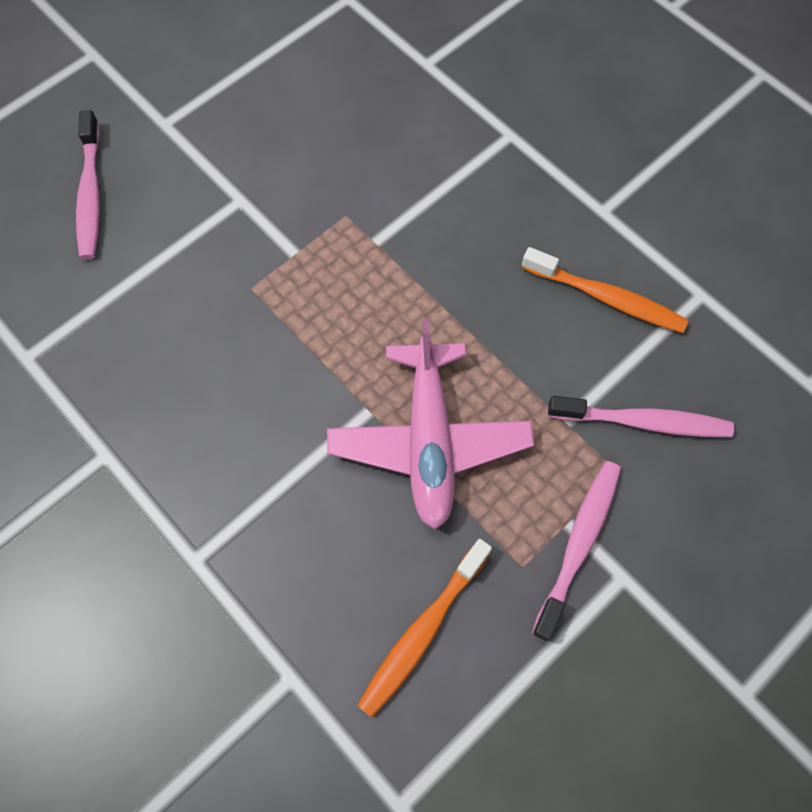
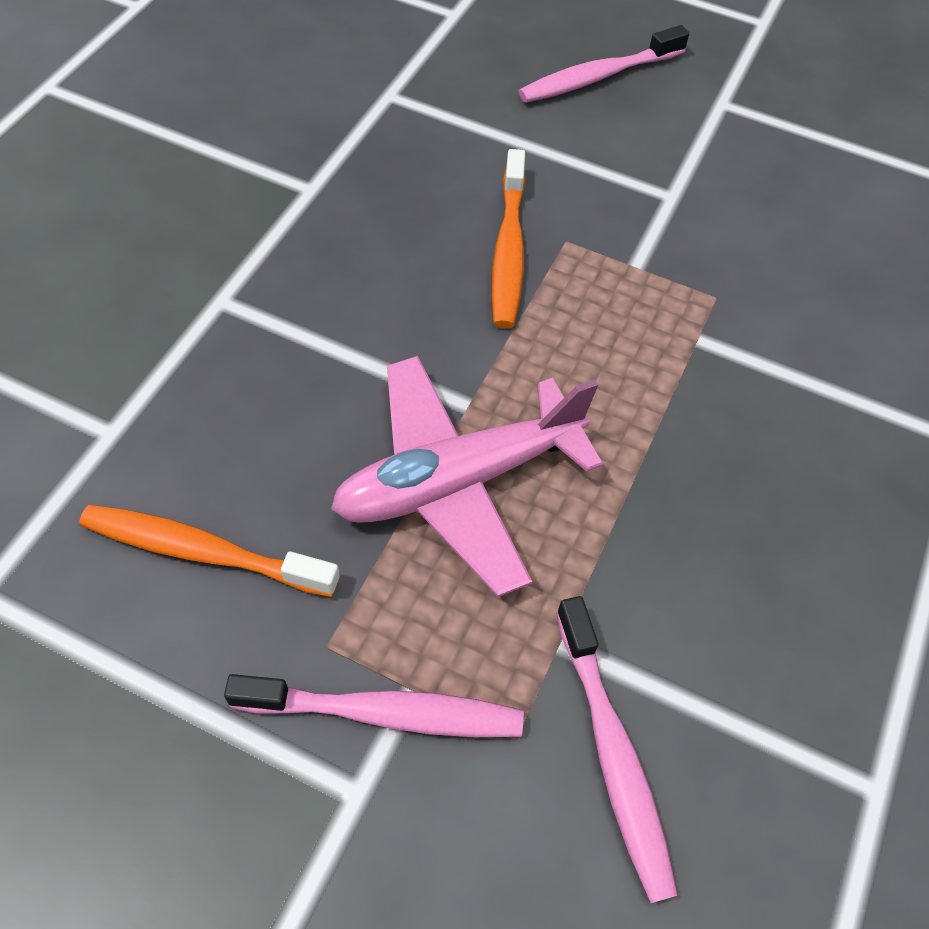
camera: 65 degrees right, 10 degrees down
orange toothbrush [521,247,689,333] -> orange toothbrush moved to [491,149,525,328]

